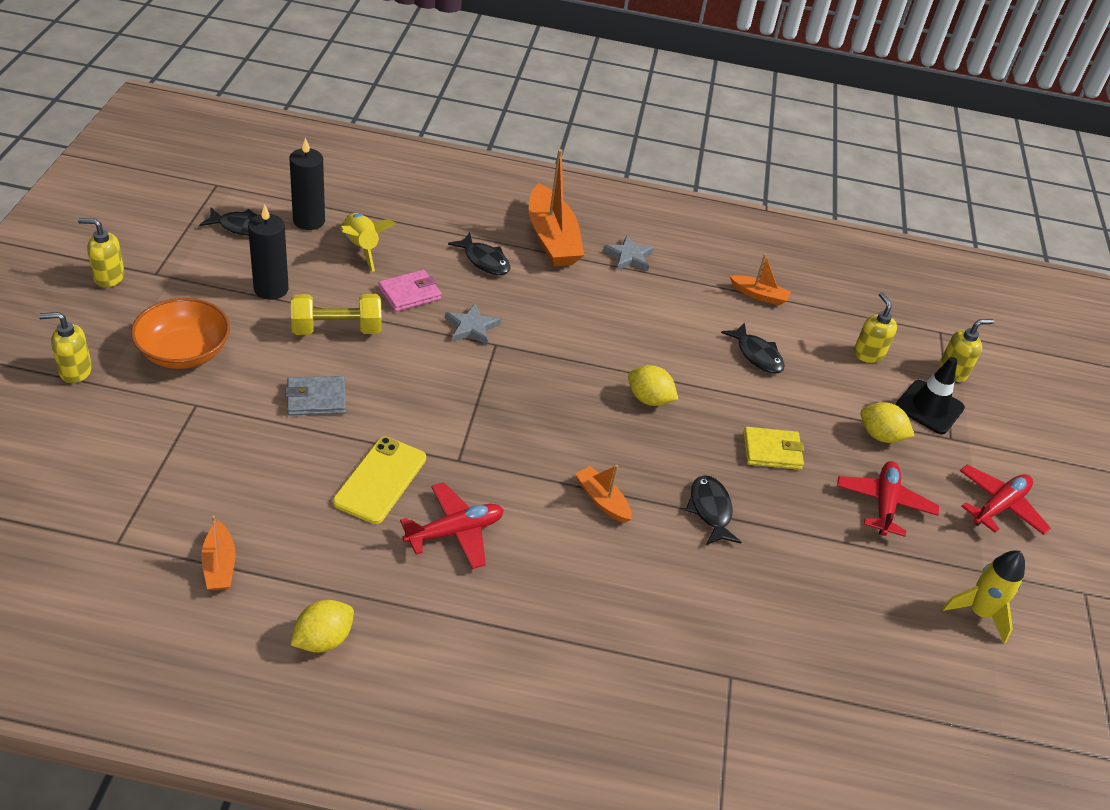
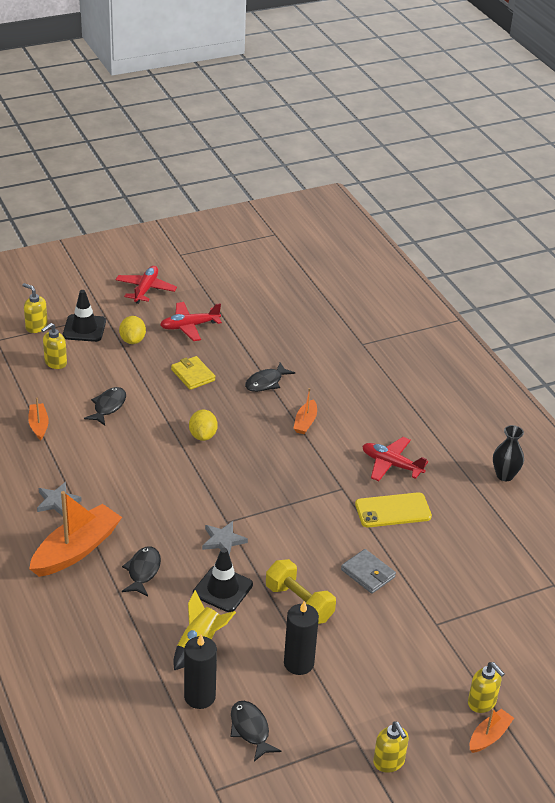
camera: 120 degrees left, 5 degrees down
orange bowl [131,298,230,369] -> none
orange boat [201,515,235,590] -> orange boat moved to [470,708,514,753]
yellow lemon [291,600,354,653] -> black vase [493,425,524,481]
pink wallet [378,270,441,312] -> black traffic cone [193,548,253,612]
yellow rocket [942,550,1025,643] -> none
red plane [960,465,1051,535] -> red plane turned 90 degrees clockwise [115,266,177,304]

